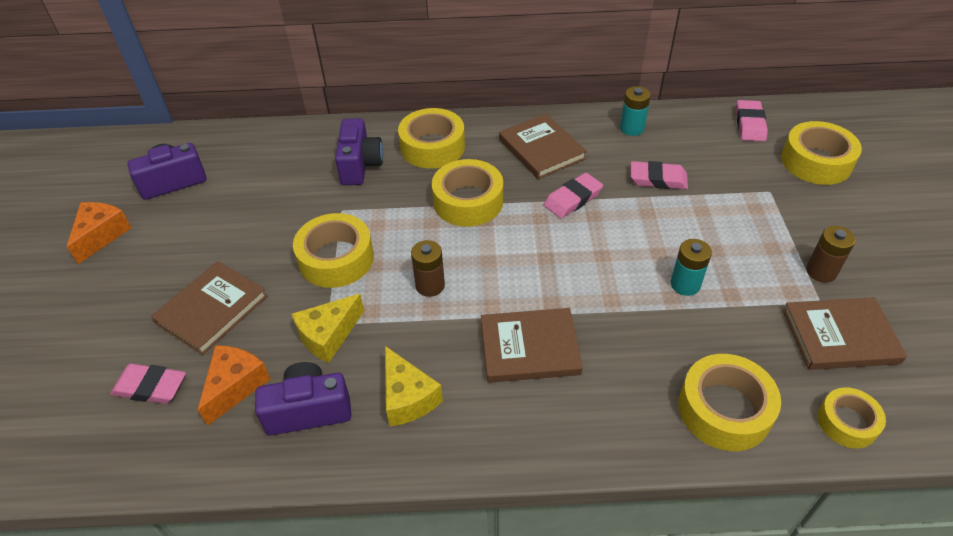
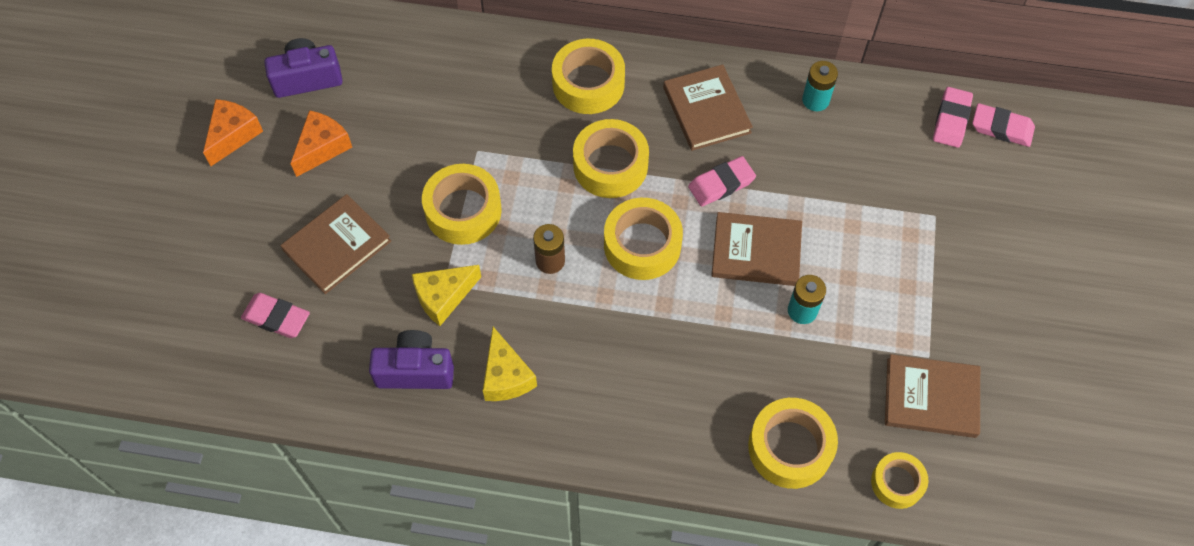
camera: 10 degrees right, 15 degrees up
orange cheese [198,345,271,426] -> orange cheese moved to [290,110,352,177]
purple camera [335,118,383,185] -> none
brown book [481,308,583,383] -> brown book moved to [711,212,802,286]
pink eraser [631,161,688,189] -> pink eraser moved to [972,103,1035,147]
yellow tape [781,121,862,185] -> yellow tape moved to [604,198,683,280]
brown battery [806,226,856,283] -> none

